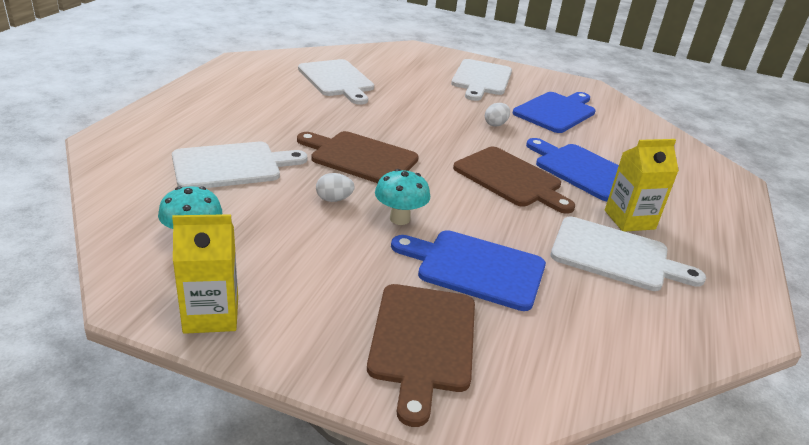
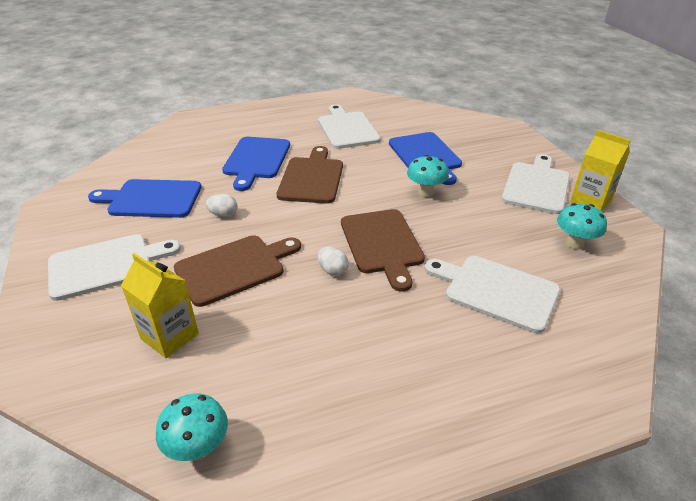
camera: 125 degrees left, 5 degrees up
white cutting board [298,59,374,105] -> white cutting board moved to [502,154,570,214]
white egg [316,173,355,202] -> white egg moved to [318,247,349,276]
brown cutting board [367,284,475,427] -> brown cutting board moved to [174,235,301,307]
yellow carton [605,139,679,232] -> yellow carton moved to [121,253,199,358]
none -> turquoise mushroom [156,393,228,461]

